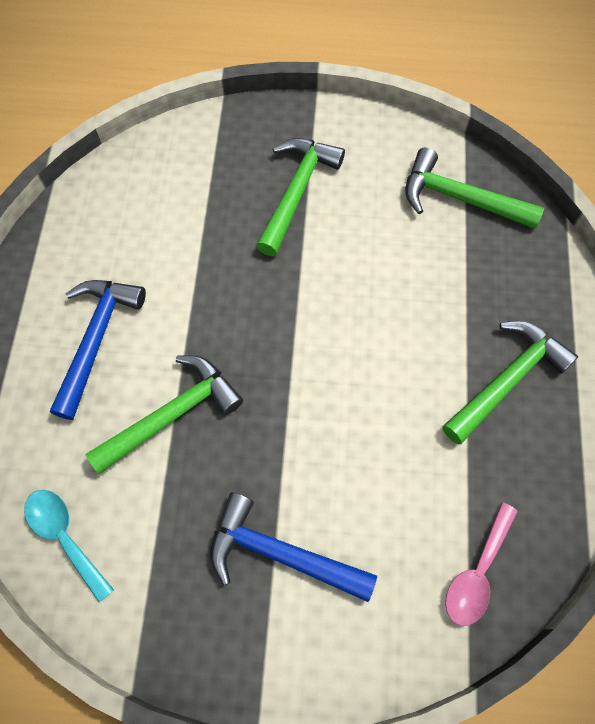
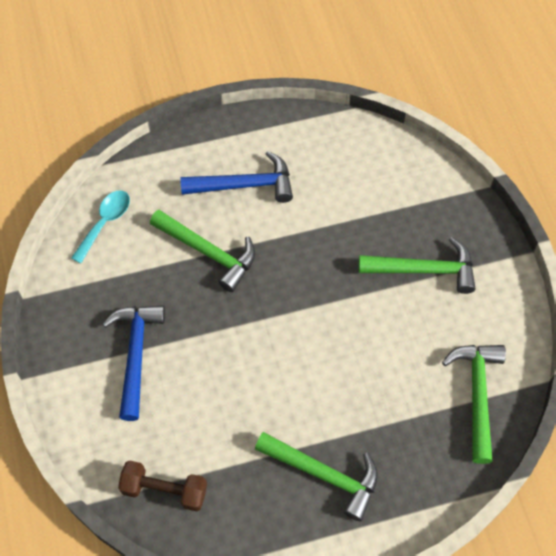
camera: 70 degrees right, 5 degrees down
pink spoon [445,502,518,626] -> brown dumbbell [118,460,207,511]

